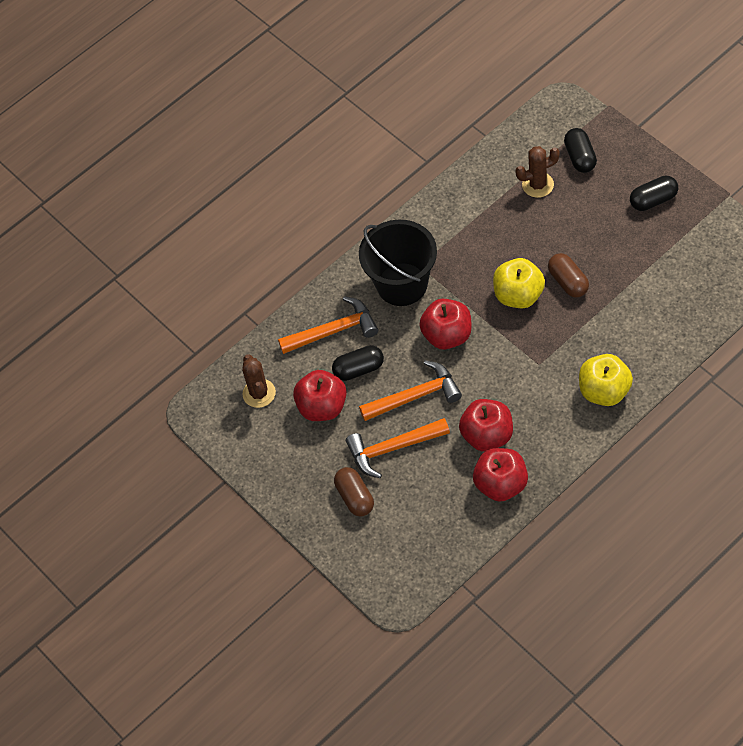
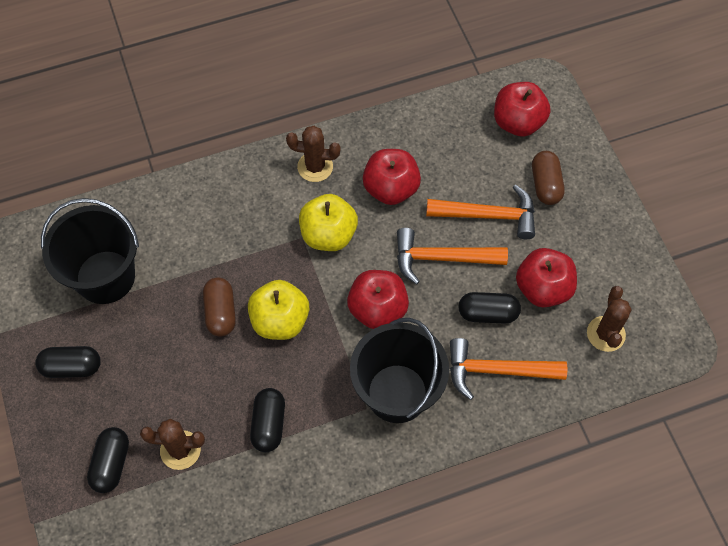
camera: 165 degrees left, 5 degrees up
red apple [473,448,528,502] -> red apple moved to [494,82,550,137]
yellow apple [579,354,633,406] -> yellow apple moved to [299,194,358,251]
none -> black bucket [41,198,139,304]
none -> black capsule [250,388,285,452]
none -> brown cactus [286,126,341,182]

